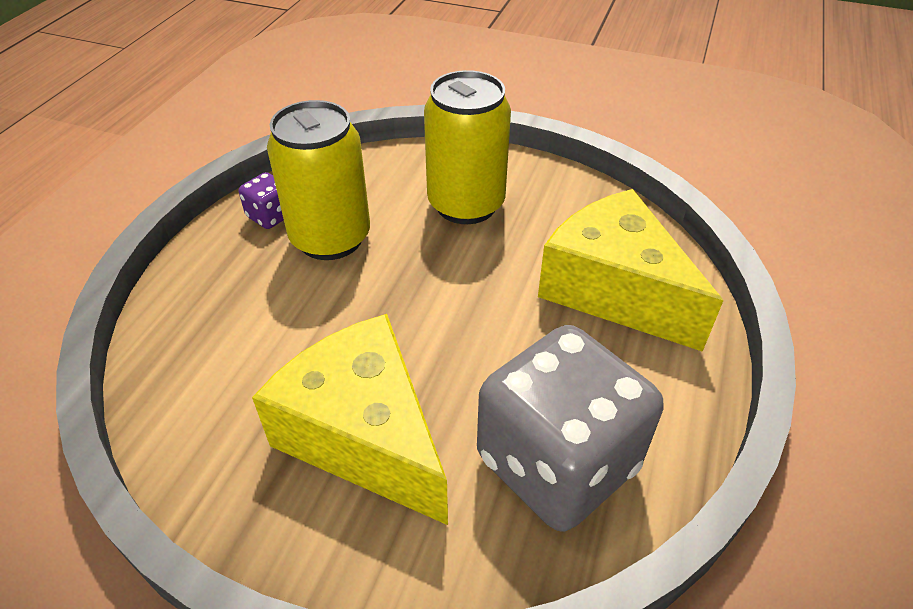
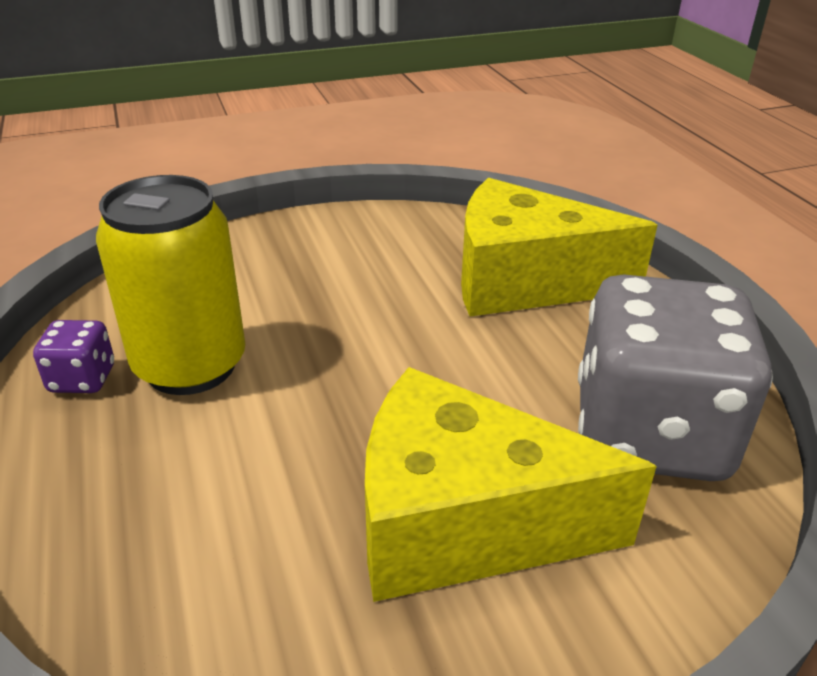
camera: 40 degrees left, 10 degrees down
yellow can [424,70,511,224] -> none

